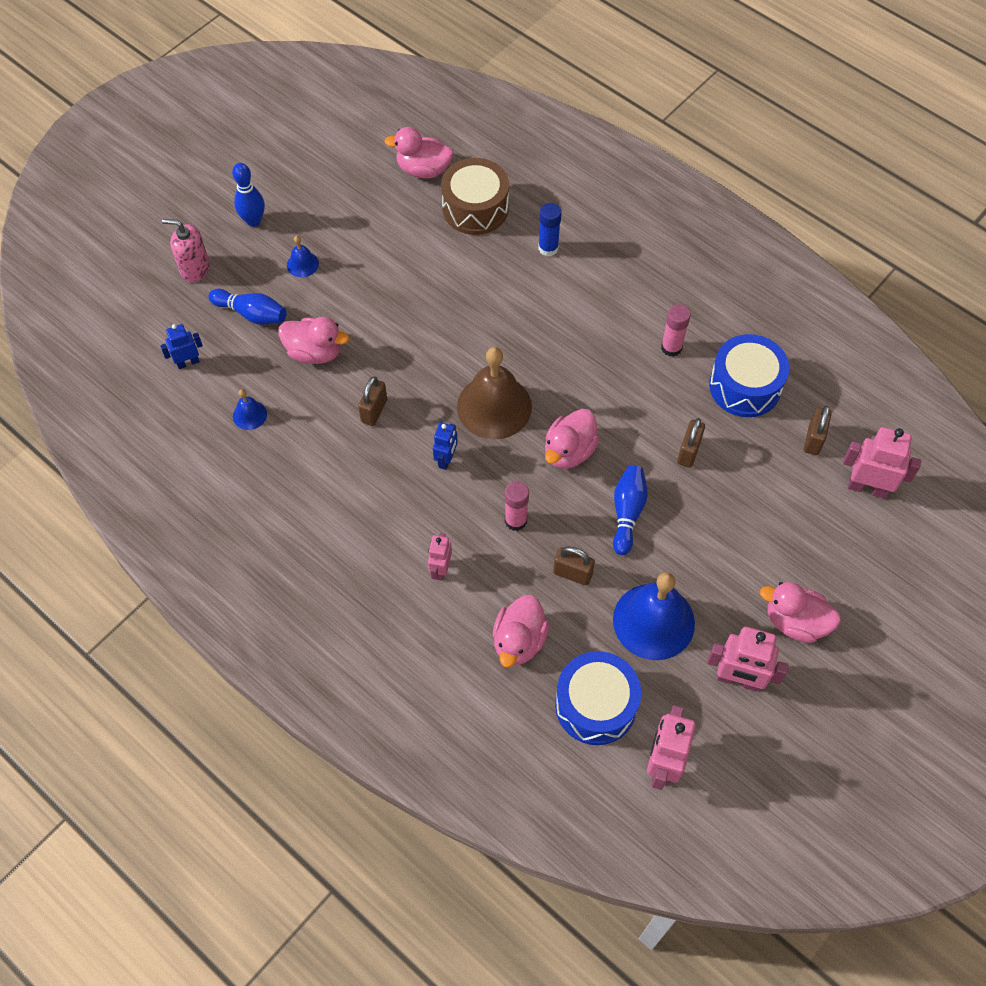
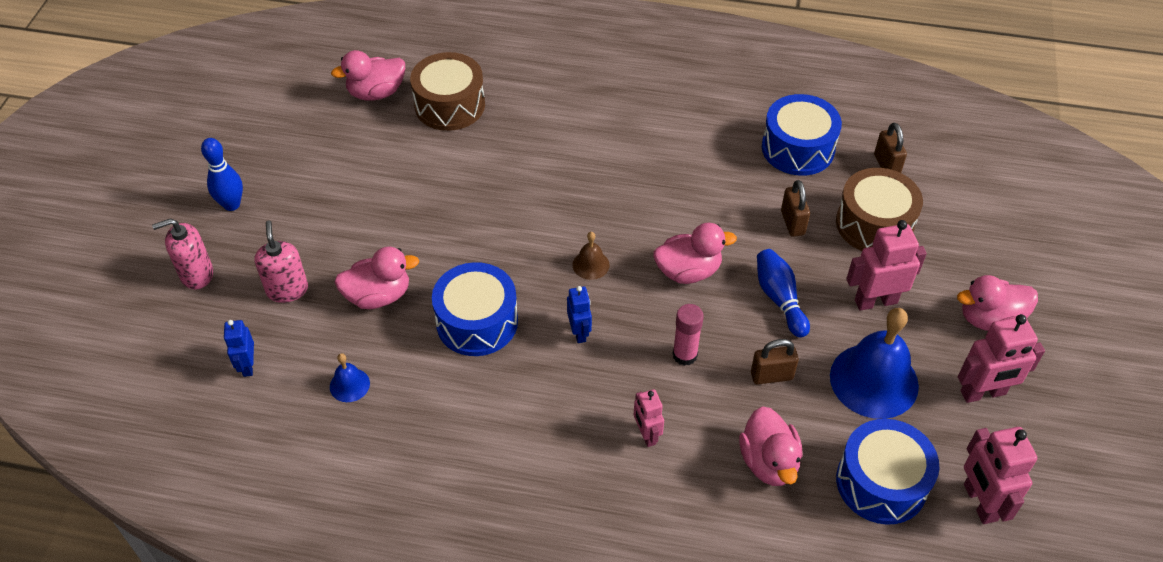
camera: 30 degrees left, 10 degrees down
blue robot [160,324,203,369] -> blue robot turned 45 degrees counterclockwise [224,320,254,377]
blue bowling pin [208,289,286,325] -> pink soap dispenser [254,221,308,303]
blue bell [287,236,319,277] -> none
brown padlock [358,376,387,426] -> blue drum [432,262,518,356]
brown bell [457,347,532,440] -> brown bell [572,232,610,280], size x0.46
blue glue stick [539,203,562,256] -> none
pink duck [545,409,599,469] -> pink duck turned 105 degrees counterclockwise [653,223,737,284]
pink glue stick [661,304,691,357] -> none
pink robot [843,427,921,499] -> pink robot moved to [846,220,927,311]
none -> brown drum [836,168,923,251]

